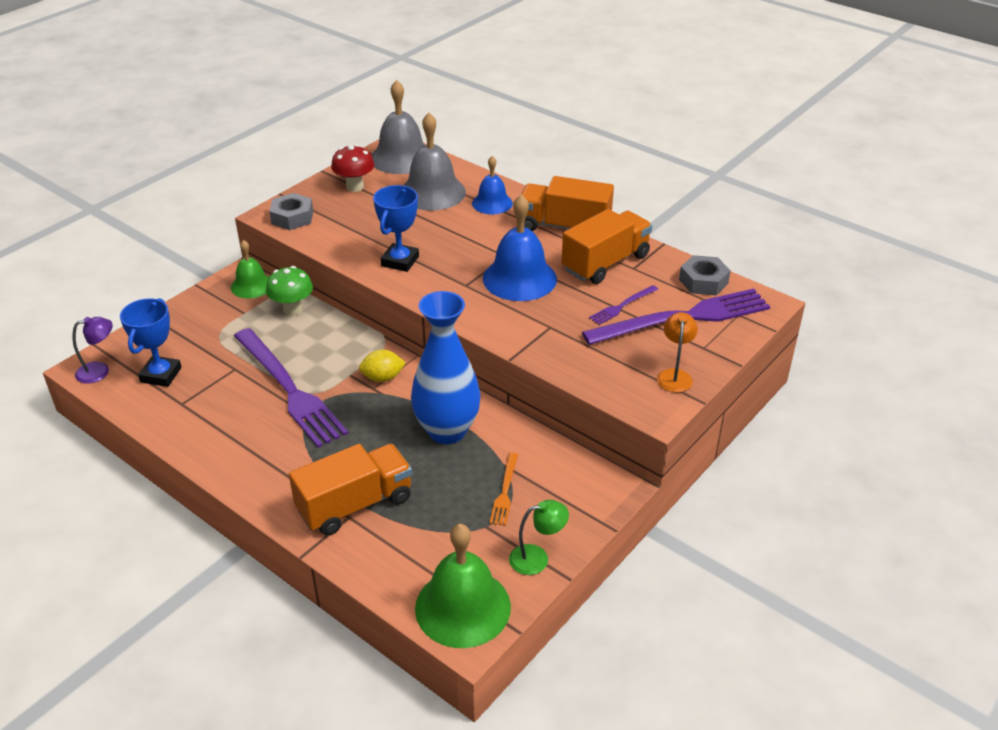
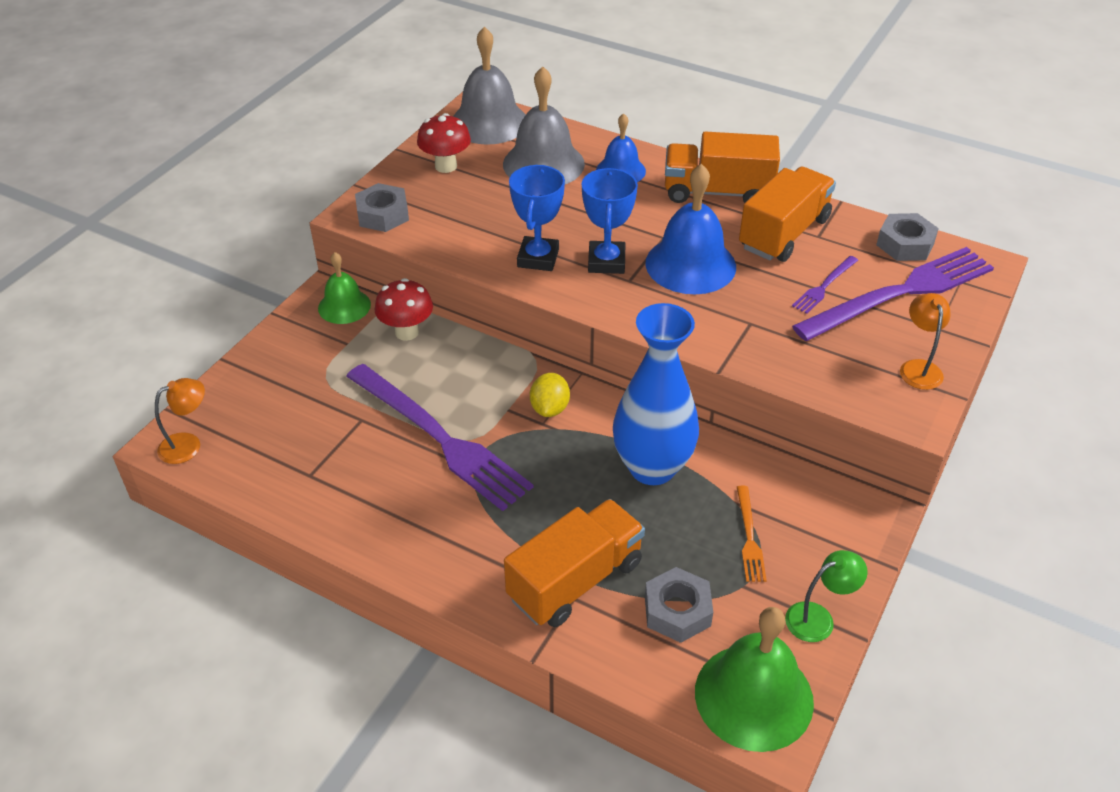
camera: 10 degrees left, 5 degrees up
purple lamp [73,317,113,384] -> orange lamp [155,378,205,464]
blue trophy [120,298,182,387] -> blue trophy moved to [582,168,638,274]
green mushroom [266,266,313,316] -> red mushroom [375,278,433,341]
yellow lemon [359,350,406,382] -> yellow lemon turned 60 degrees counterclockwise [530,373,570,417]
none -> grey nut [645,567,713,643]

